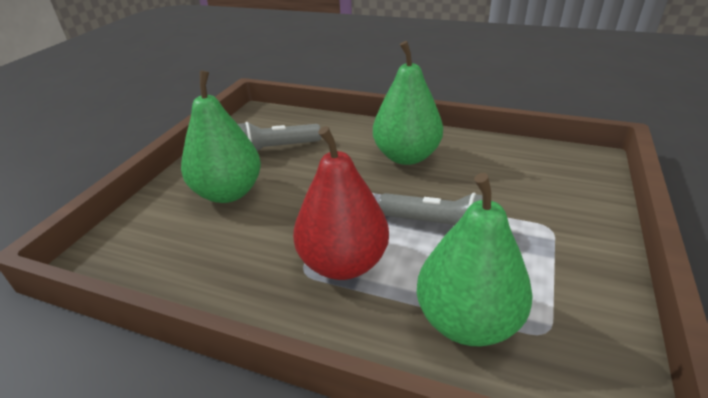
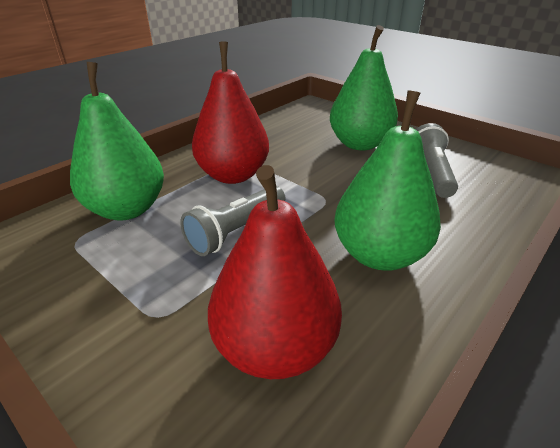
camera: 110 degrees right, 0 degrees up
none -> red pear [208,165,342,379]

